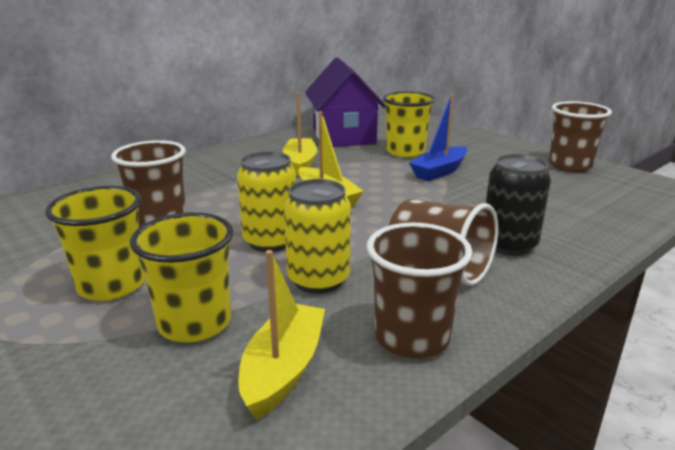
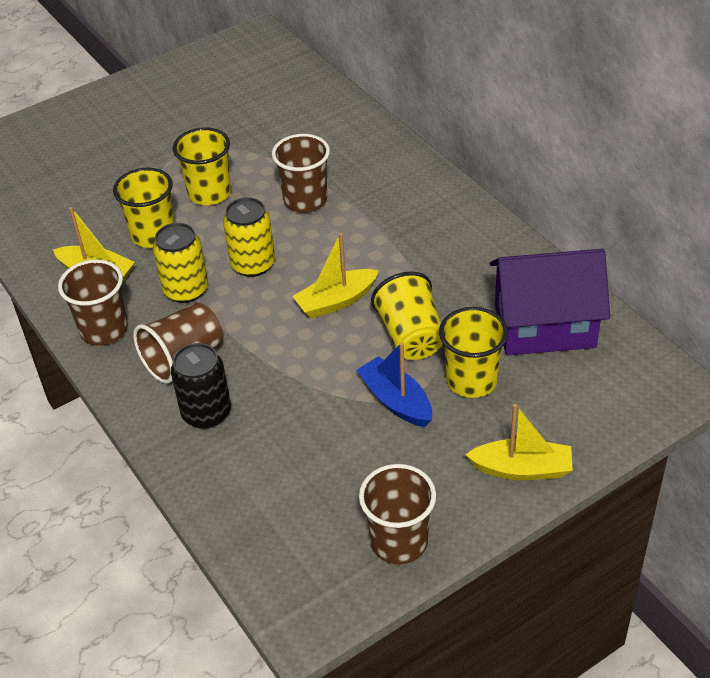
camera: 100 degrees right, 20 degrees up
yellow boat [283,92,317,177] -> yellow boat moved to [465,404,573,480]
none -> yellow cup [371,272,443,360]

